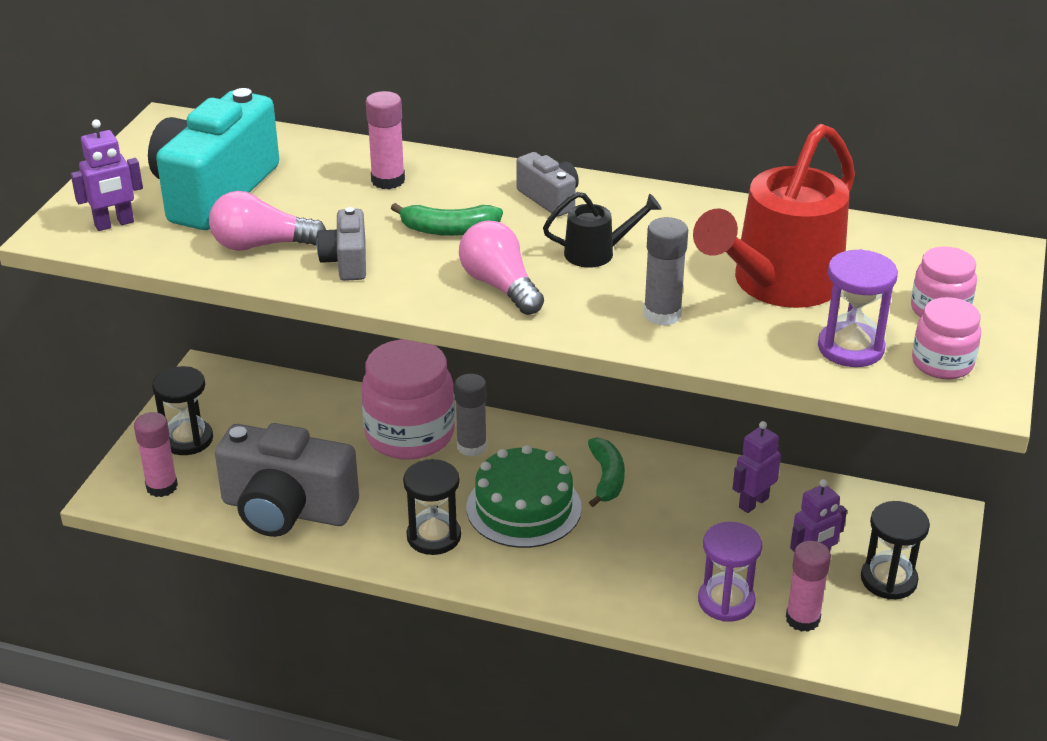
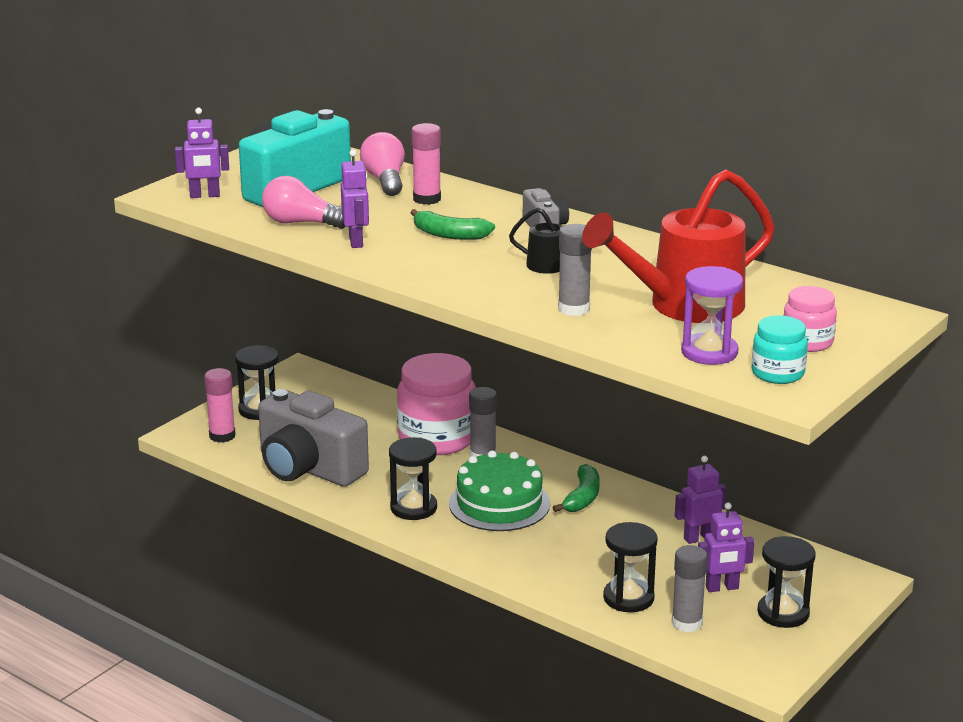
camera: 20 degrees right, 10 degrees down
grey camera [317,207,366,281] -> purple robot [341,149,369,248]
pink light bulb [459,221,544,315] -> pink light bulb moved to [360,132,405,196]
purple hourglass [698,522,762,622] -> black hourglass [603,522,658,612]
pink glue stick [786,541,831,632] -> grey glue stick [672,545,708,632]
pink jar [912,297,981,379] -> turquoise jar [752,315,808,384]

